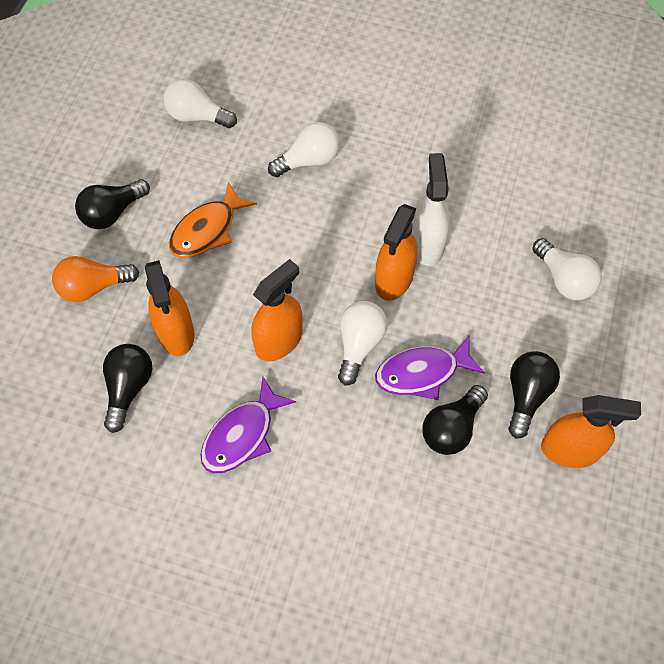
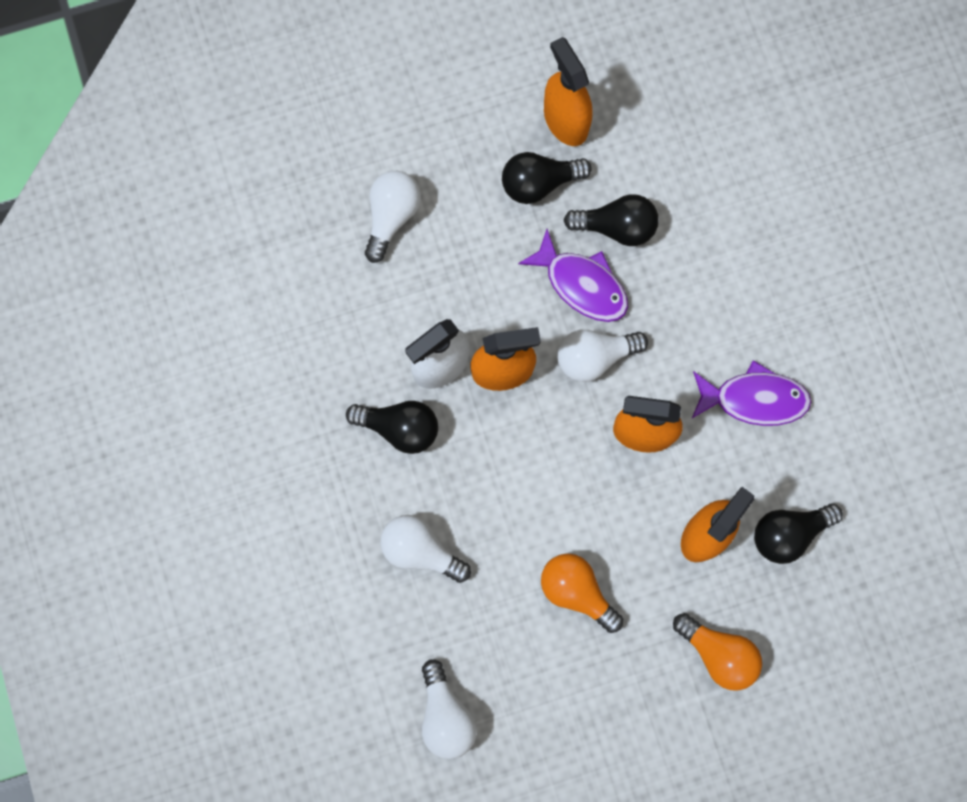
camera: 125 degrees left, 15 degrees up
black light bulb [75,179,150,229] -> black light bulb moved to [346,401,438,454]
orange fish [169,182,257,258] -> orange light bulb [541,554,623,633]

